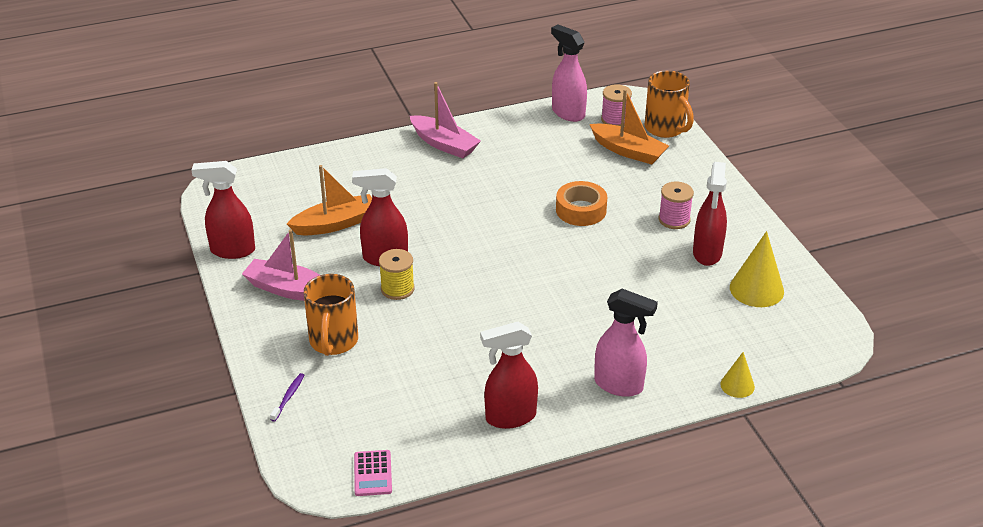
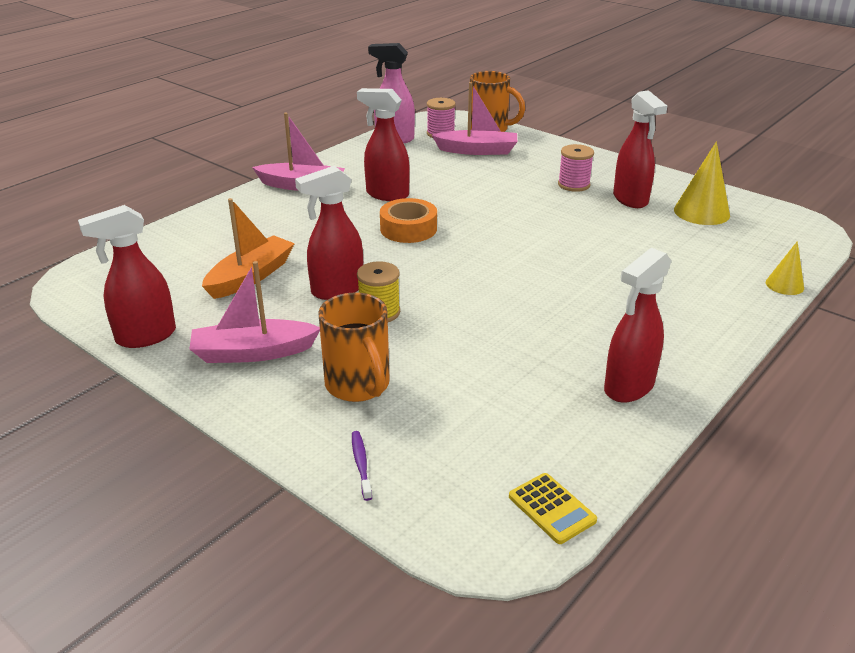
camera: 30 degrees left, 5 degrees down
pink calculator [354,450,392,496] -> yellow calculator [509,473,597,544]
orange tape [556,181,607,226] -> orange tape moved to [380,198,437,243]
orange boat [589,89,669,164] -> pink boat [432,82,517,155]
pink spray bottle [594,289,658,397] -> none
none -> red spray bottle [357,88,410,201]

